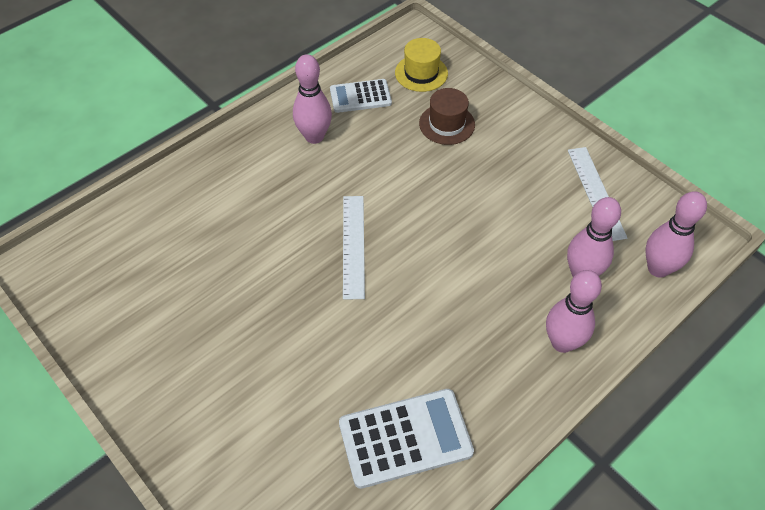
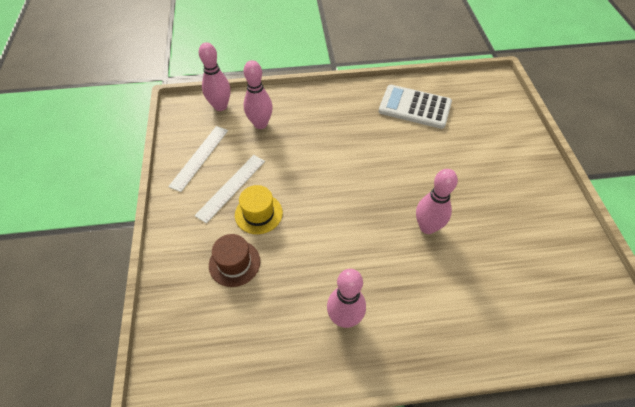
camera: 145 degrees left, 0 degrees up
white calculator [330,79,392,113] -> none
white ruler [343,196,365,300] -> white ruler moved to [194,155,265,223]
yellow hat [395,38,448,92] -> yellow hat moved to [235,185,283,234]
pink bowling pin [546,270,602,353] -> pink bowling pin moved to [416,169,458,234]

